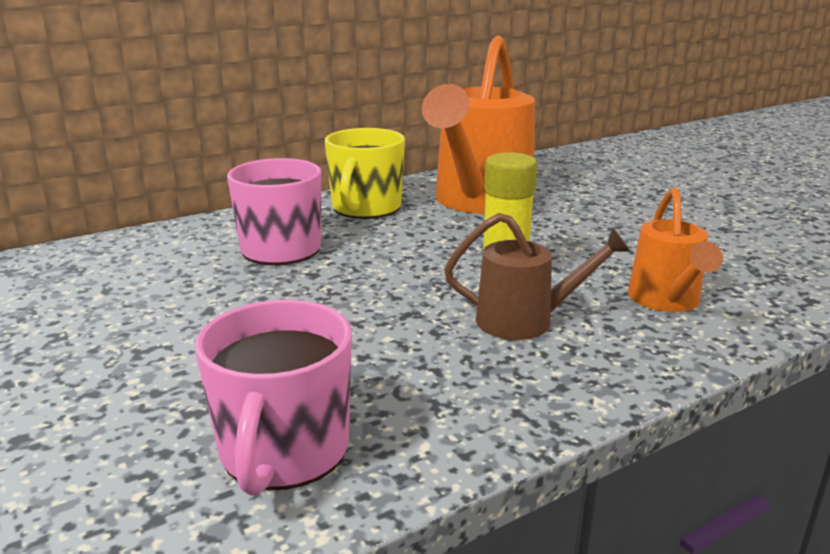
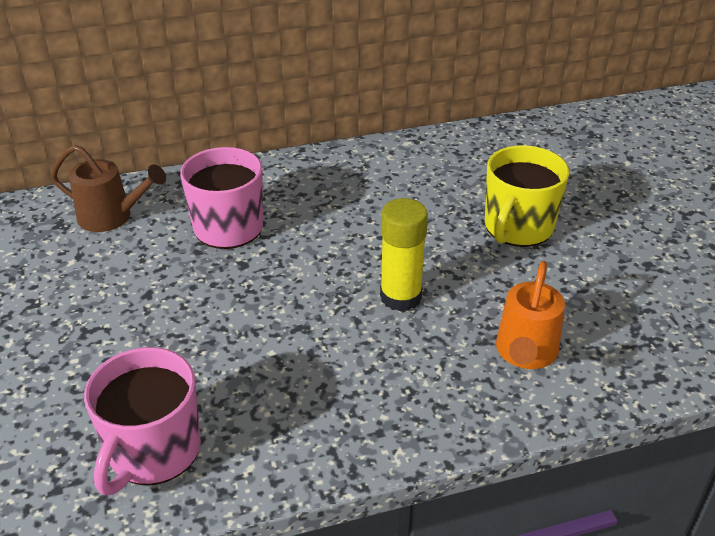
camera: 15 degrees right, 15 degrees up
yellow mug [325,128,405,219] -> yellow mug moved to [485,145,569,247]
orange watering can [422,36,535,214] -> none
brown watering can [444,213,631,340] -> brown watering can moved to [51,145,166,232]

